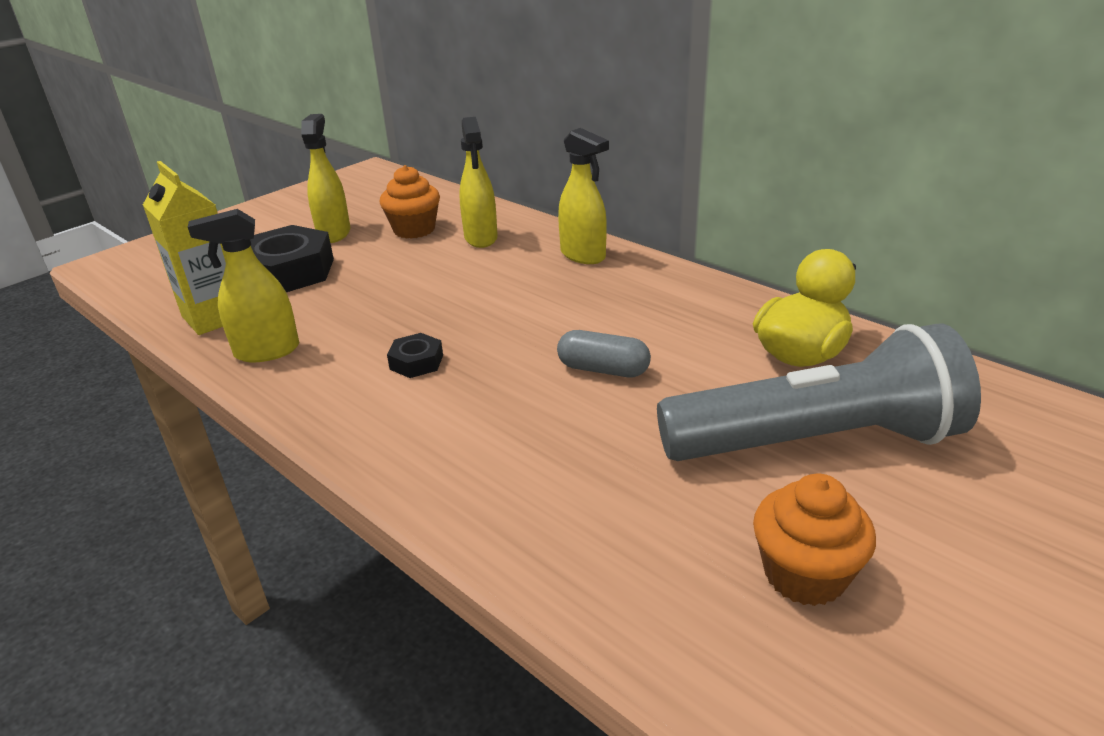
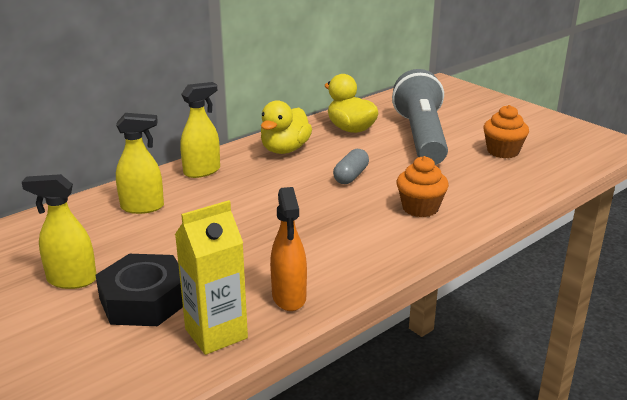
camera: 85 degrees left, 5 degrees down
yellow spray bottle [188,209,299,362] -> orange spray bottle [270,187,307,311]
orange cupcake [380,165,440,239] -> orange cupcake moved to [397,156,449,217]
black nut [387,333,443,378] -> none
none -> yellow duck [261,100,312,154]

